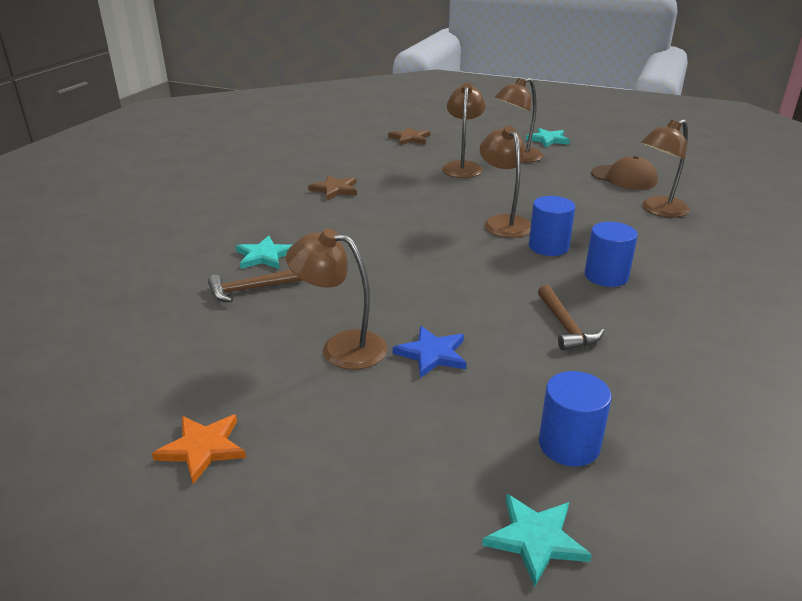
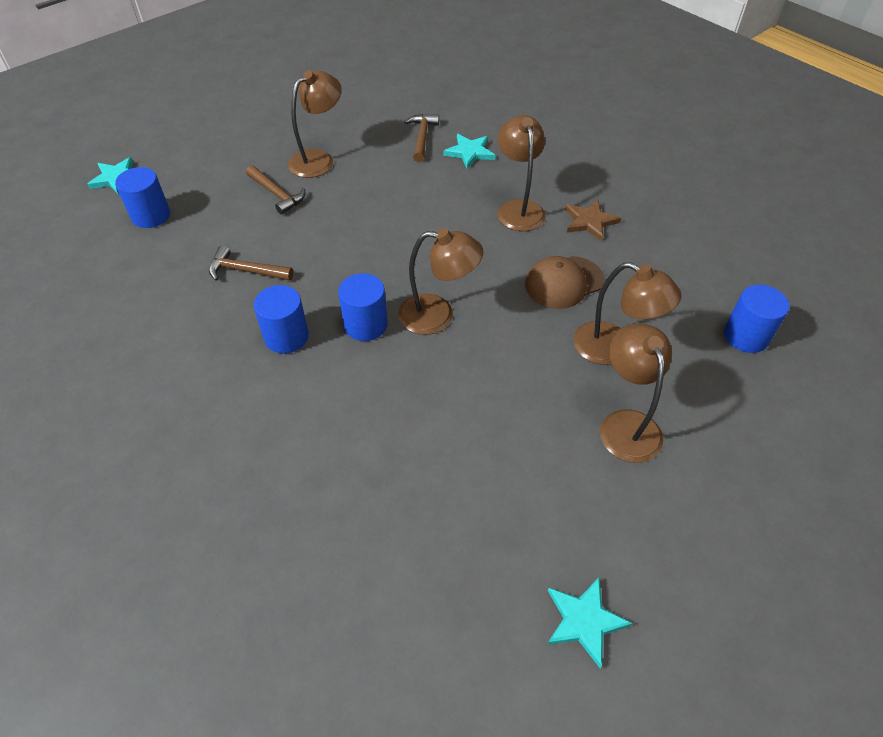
camera: 115 degrees right, 20 degrees up
orange star [152,415,246,484] -> none
brown star [388,127,430,145] -> blue cylinder [724,285,790,353]
blue star [393,326,467,378] -> brown hammer [246,165,305,215]
turquoise star [526,128,570,148] -> turquoise star moved to [547,578,633,668]
brown cap [591,156,658,190] -> brown cap moved to [525,256,604,309]
brown lamp [641,119,690,217] -> brown lamp moved to [497,115,546,231]

